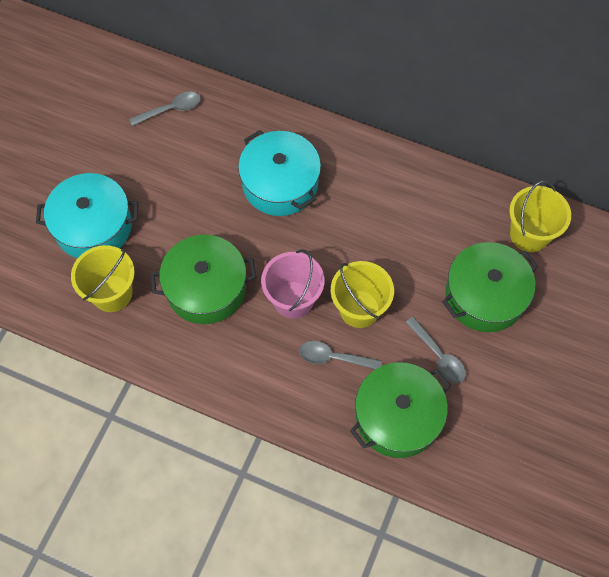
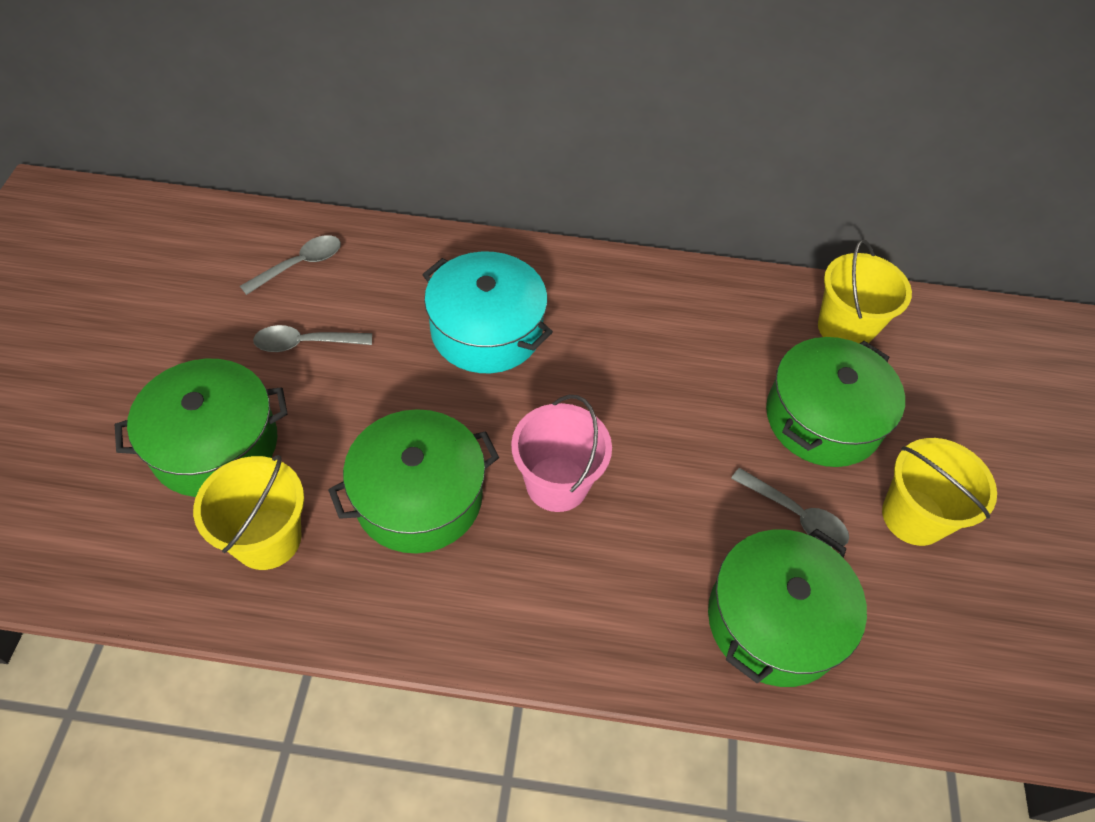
camera: 20 degrees left, 10 degrees down
turquoise pot [36,173,138,258] -> green pot [115,359,288,497]
grey spoon [299,341,382,369] -> grey spoon moved to [253,325,372,352]
yellow bucket [331,261,394,328] -> yellow bucket moved to [882,438,997,546]

